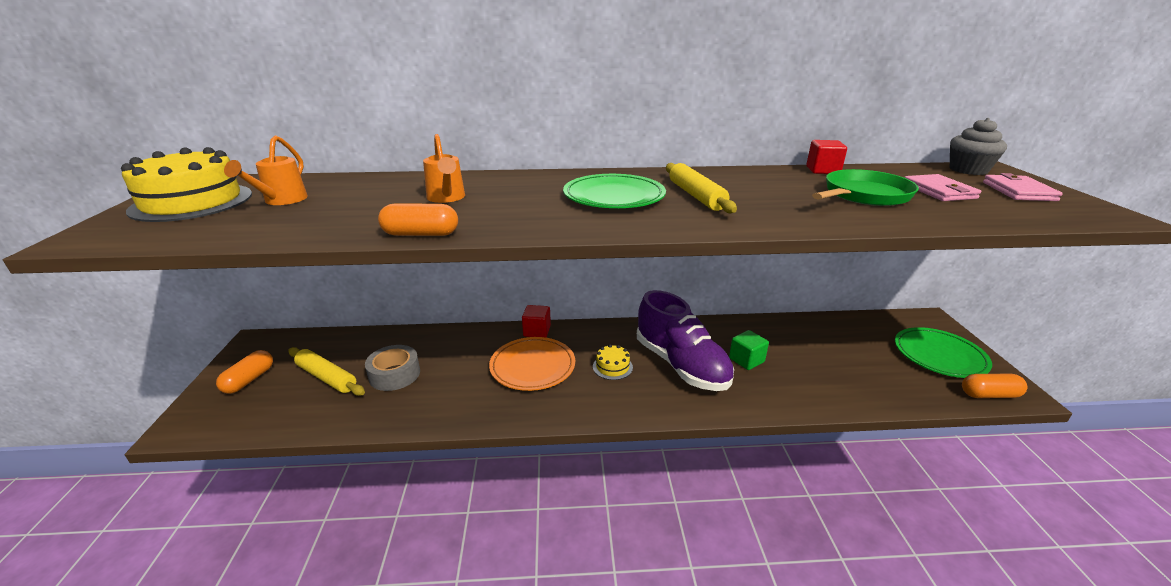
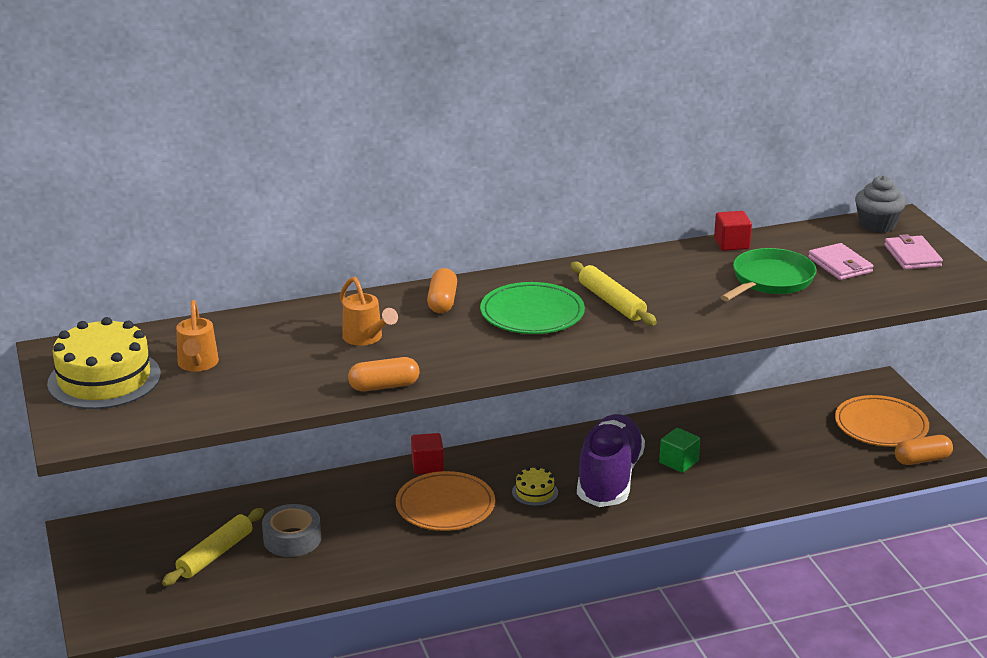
camera: 15 degrees left, 0 degrees up
orange capsule [216,350,273,394] -> orange capsule moved to [427,268,457,313]
yellow rolling pin [288,347,365,396] -> yellow rolling pin turned 75 degrees counterclockwise [162,508,264,586]
purple shoe [637,290,734,391] -> purple shoe turned 120 degrees counterclockwise [577,414,645,507]
green plate [895,327,992,378] -> orange plate [835,395,929,447]

